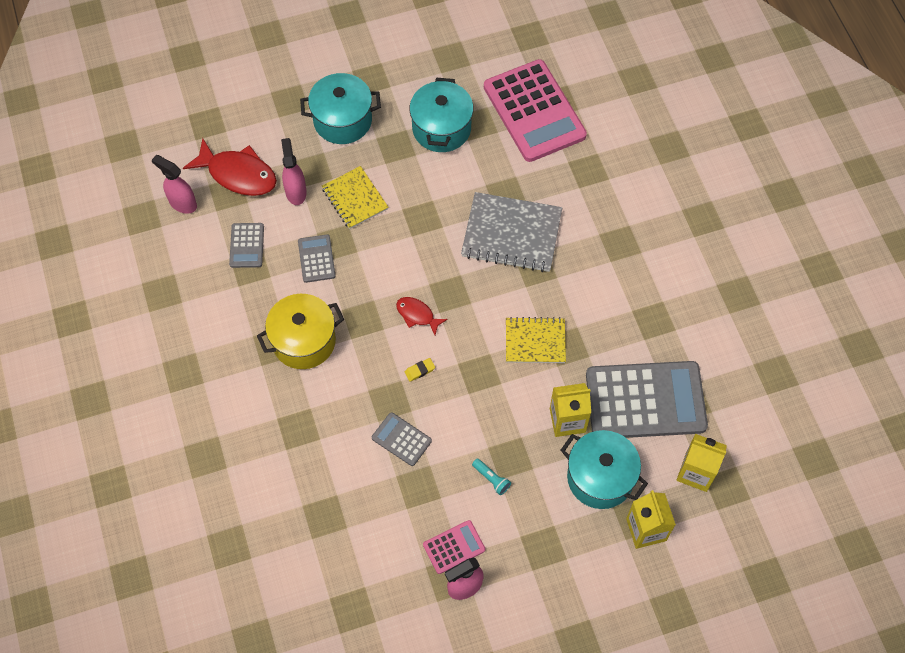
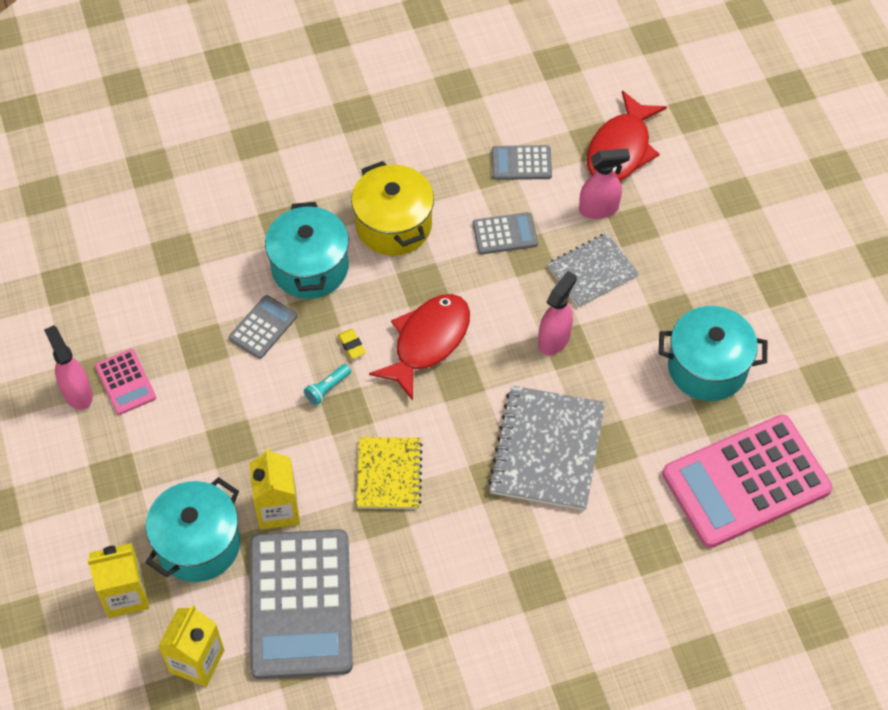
camera: 90 degrees right, 5 degrees down
pink spray bottle [151,155,197,214] -> pink spray bottle moved to [538,271,577,355]
turquoise pot [300,73,381,144] -> turquoise pot moved to [265,202,349,299]
yellow notebook [322,166,388,229] -> grey notebook [548,233,639,308]
red fish [396,297,448,335] -> red fish [369,294,470,401], size x1.87
turquoise flashlight [472,459,511,495] -> turquoise flashlight moved to [304,364,351,405]

